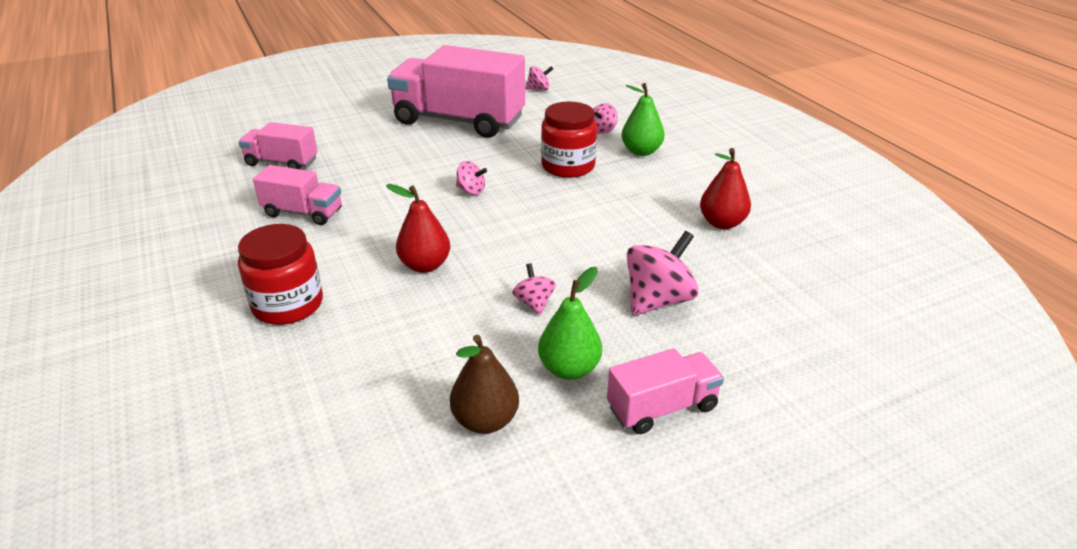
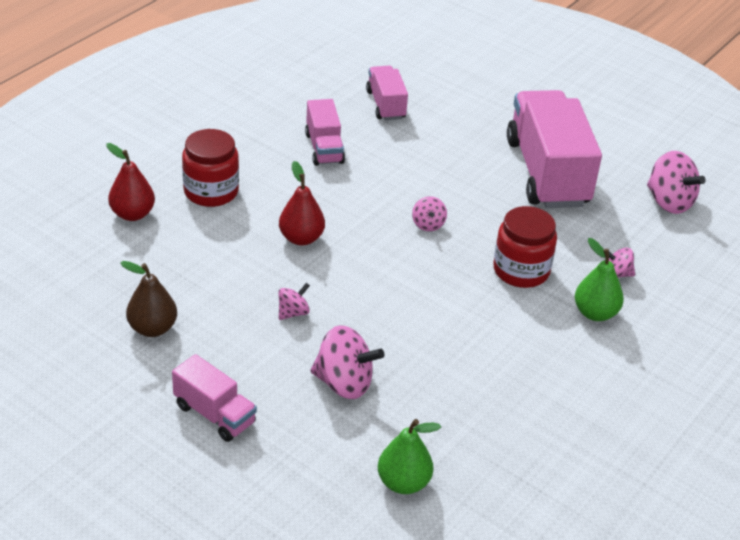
camera: 60 degrees right, 5 degrees up
pink spinning top [526,66,553,90] -> pink spinning top [647,151,706,214], size x1.85
green pear [538,267,602,380] -> green pear moved to [378,419,441,494]
red pear [700,148,751,229] -> red pear moved to [106,143,155,221]

